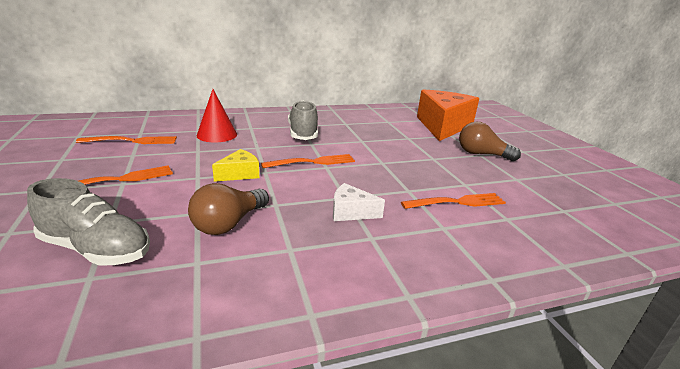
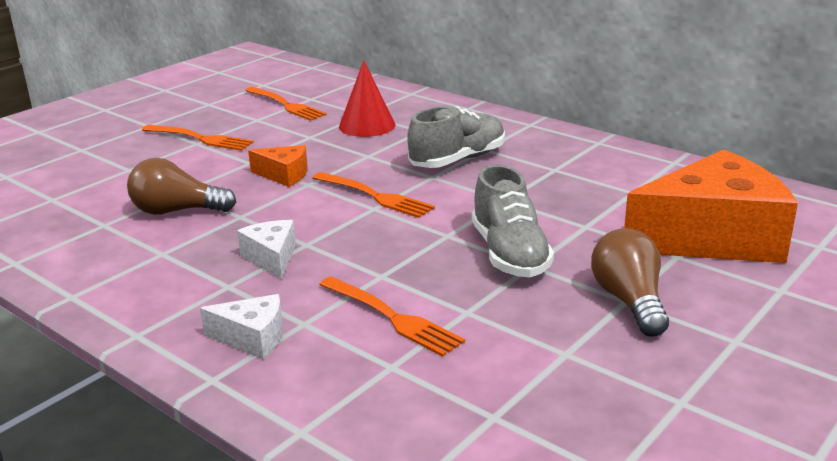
camera: 60 degrees right, 0 degrees up
grey shoe [27,178,150,266] -> grey shoe moved to [472,165,554,277]
yellow cheese [212,149,259,182] -> orange cheese [248,145,308,187]
none -> white cheese [200,294,283,359]

